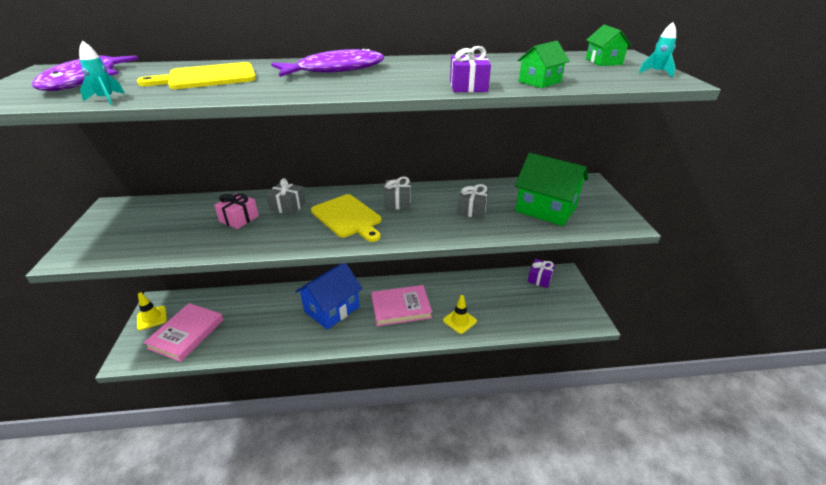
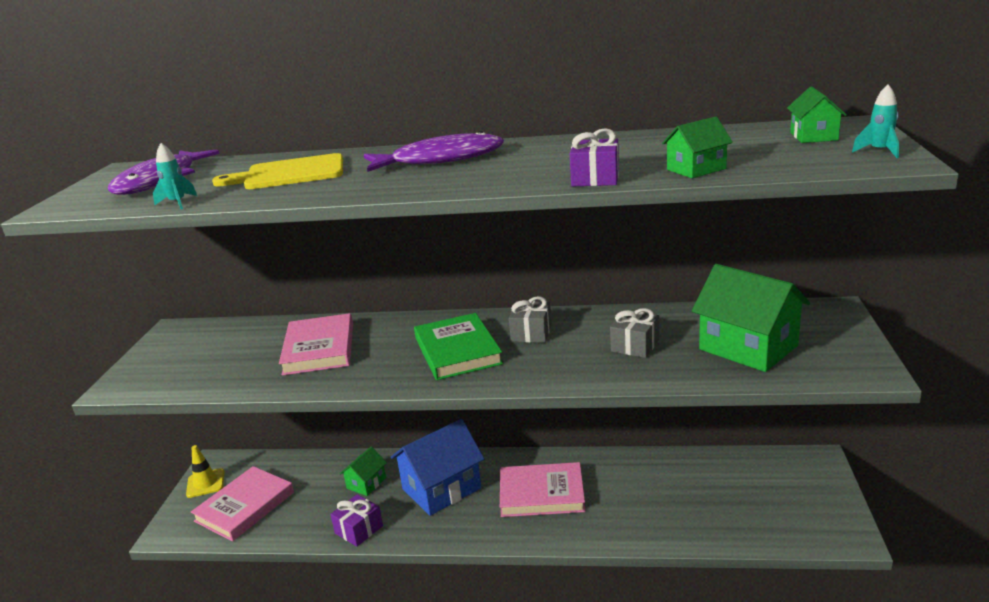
camera: 15 degrees right, 10 degrees down
pink gift [214,193,259,229] -> pink book [279,313,353,376]
grey gift [266,178,306,215] -> none
yellow cutting board [311,194,381,242] -> green book [414,313,503,380]
yellow traffic cone [443,295,477,334] -> none
purple gift [528,259,555,288] -> purple gift moved to [330,494,383,547]
none -> green house [340,447,387,496]

